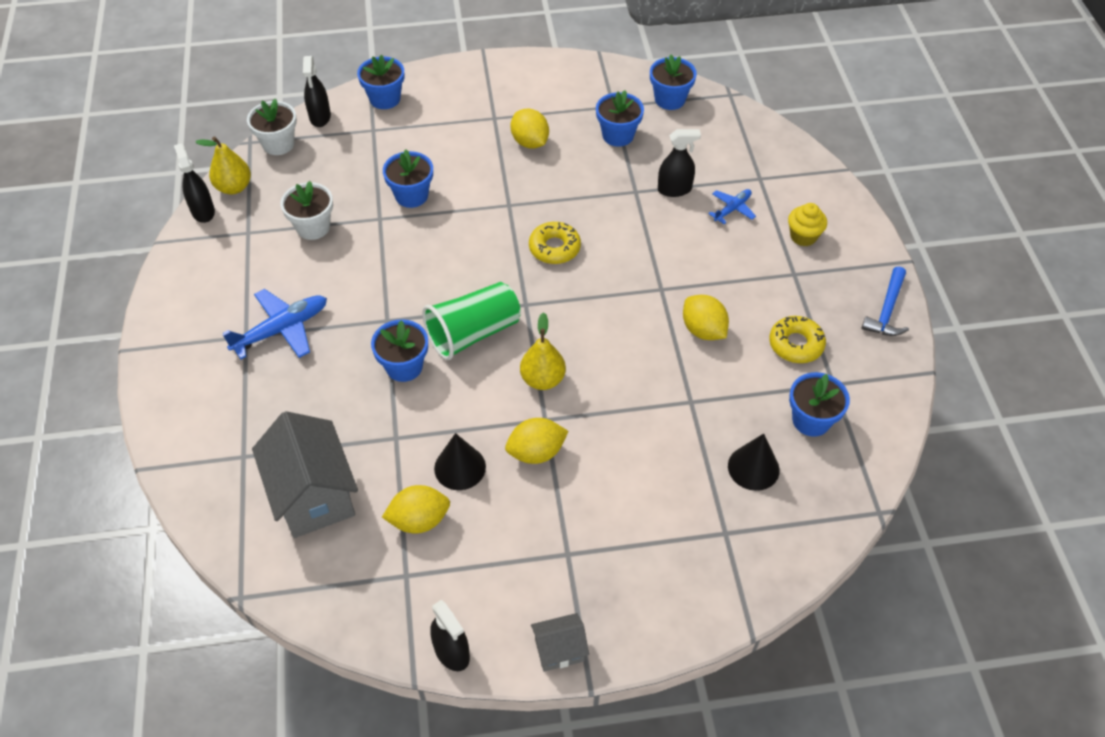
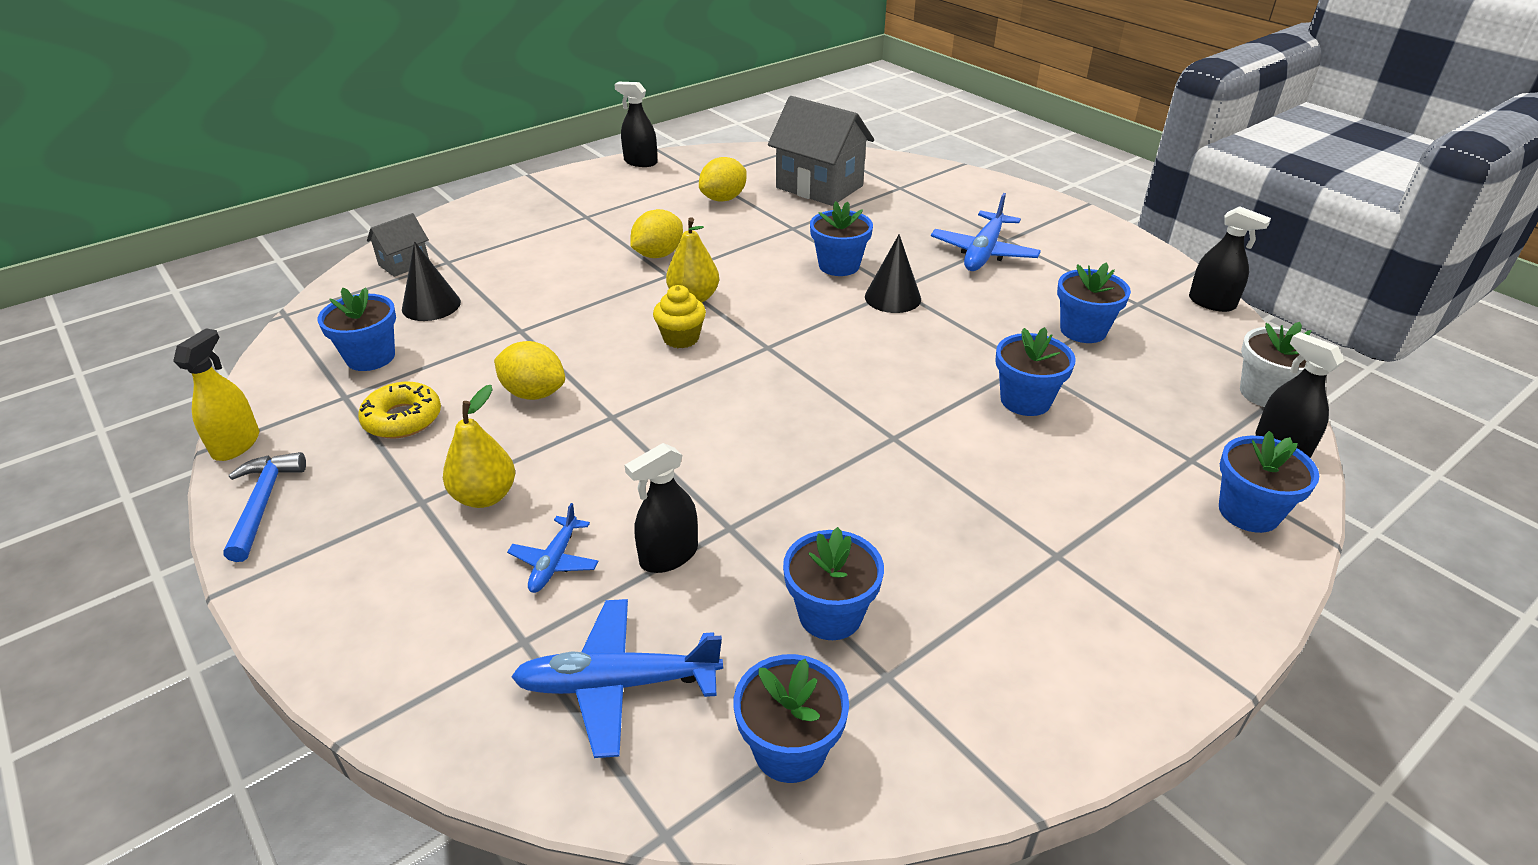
camera: 150 degrees right, 15 degrees down
yellow pear [195,136,251,194] -> yellow pear moved to [443,385,515,508]
white flower pot [280,181,333,240] -> blue flower pot [1057,262,1131,343]
green cup [422,282,521,360] -> none
black cone [434,433,486,490] -> black cone moved to [865,234,921,313]
yellow lemon [511,109,549,149] -> none
yellow donut [529,222,581,264] -> none
grey house [531,613,589,672] -> grey house moved to [367,213,429,277]
yellow cupcake [788,203,827,246] -> yellow cupcake moved to [653,285,706,348]
none -> yellow spray bottle [173,328,259,461]
none -> blue plane [511,599,723,758]

